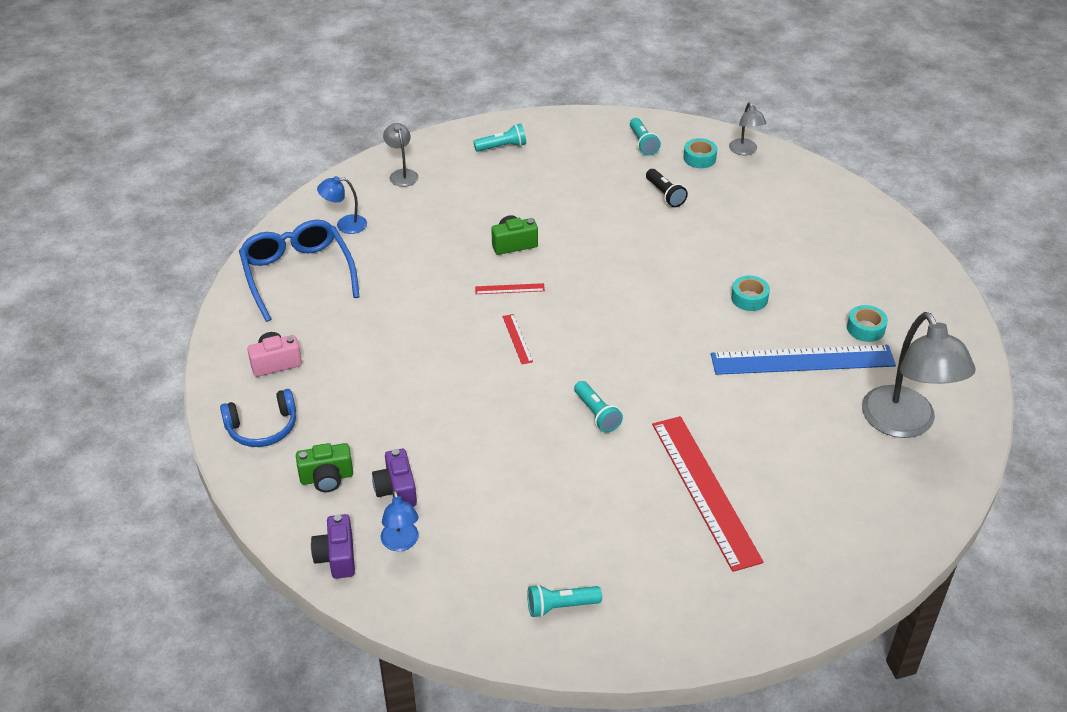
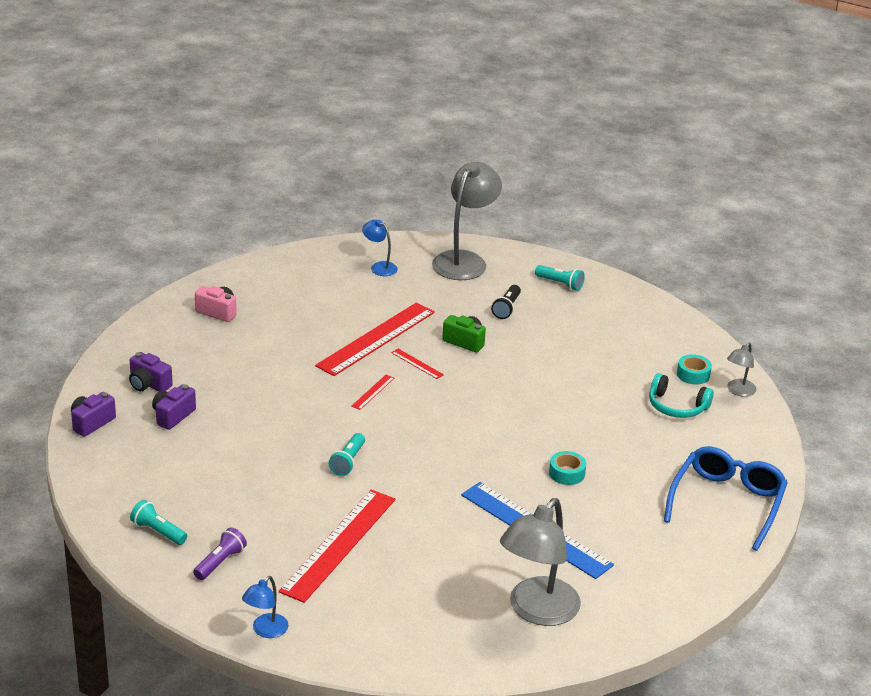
camera: 45 degrees right, 10 degrees down
blue headphones [220,389,296,447] -> none
blue glasses [239,220,360,322] -> blue glasses moved to [664,446,788,551]
green camera [296,443,353,492] -> purple camera [129,352,173,391]
blue lamp [381,490,419,551] -> blue lamp moved to [242,576,288,638]
grey lamp [383,123,418,187] -> grey lamp [432,162,502,280], size x2.05
turquoise flashlight [630,118,661,156] -> none
black flashlight [646,169,688,207] -> black flashlight moved to [491,285,521,319]
turquoise tape [847,305,888,342] -> none
none -> purple flashlight [193,527,247,580]
none -> red ruler [315,302,435,376]
none -> turquoise headphones [649,373,714,418]

